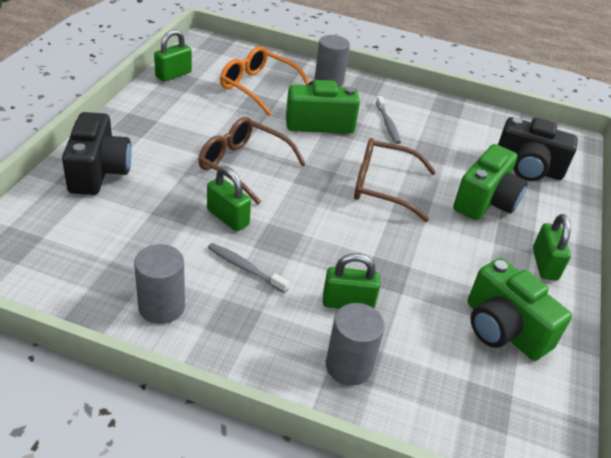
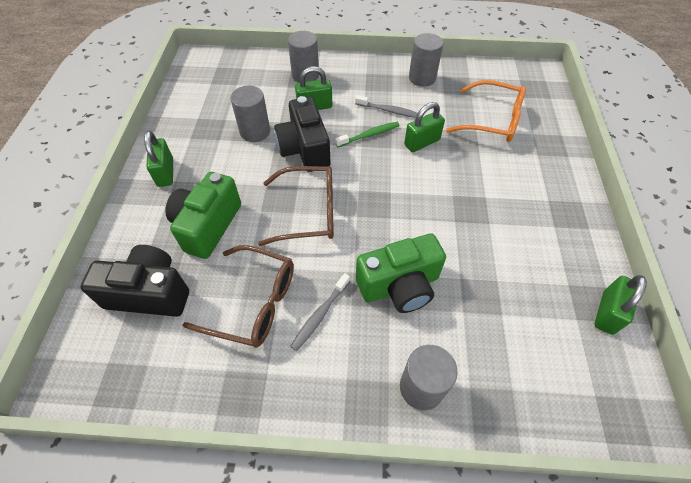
camera: 170 degrees right, 15 degrees up
black camera [62,112,132,195] -> black camera moved to [274,96,331,172]
brown glasses [198,117,306,205] -> brown glasses moved to [183,245,294,348]
green padlock [207,166,251,231] -> green padlock turned 60 degrees counterclockwise [404,102,445,152]
orange glasses [220,46,309,116] -> orange glasses moved to [446,80,526,142]
grey toothbrush [376,96,401,144] -> grey toothbrush turned 120 degrees counterclockwise [290,273,350,351]
green camera [468,258,572,361] -> none
none -> grey cylinder [231,86,270,142]
none -> green toothbrush [335,122,400,147]

